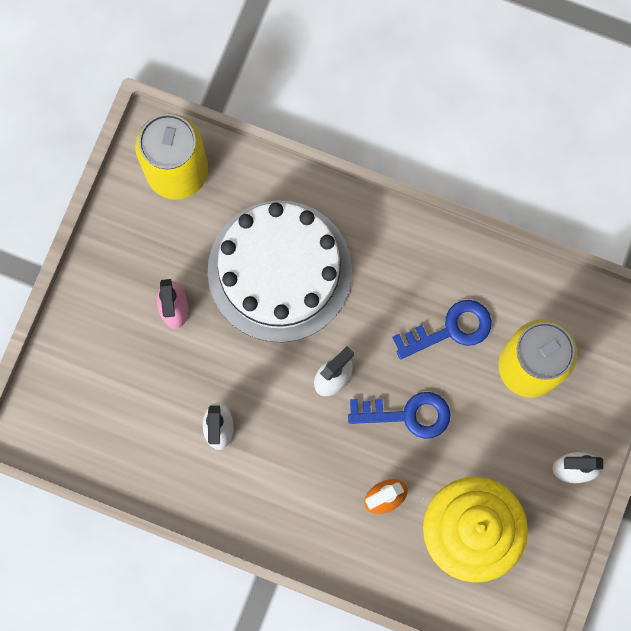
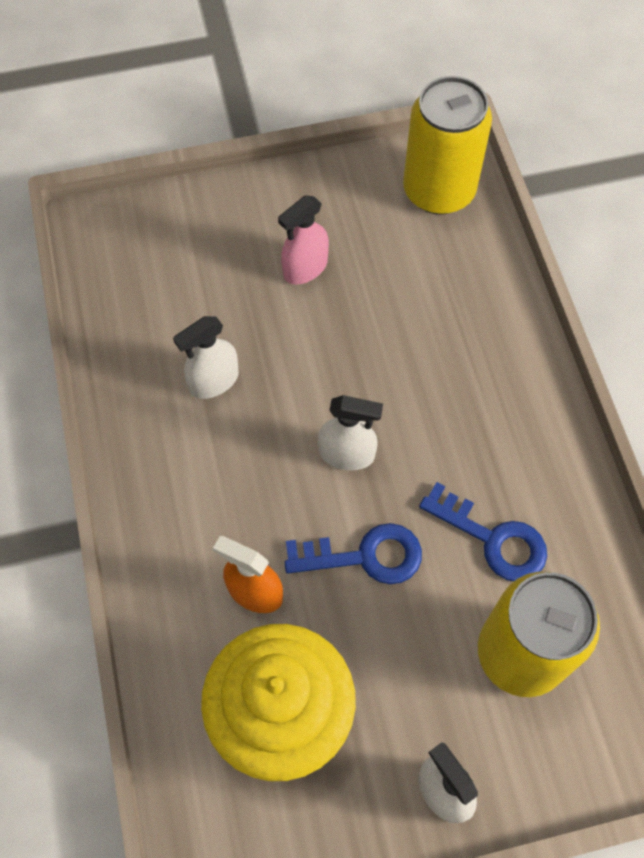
camera: 55 degrees right, 15 degrees down
white cake [208,200,352,343] -> none
blue key [348,392,451,439] -> blue key turned 60 degrees counterclockwise [284,523,422,584]

